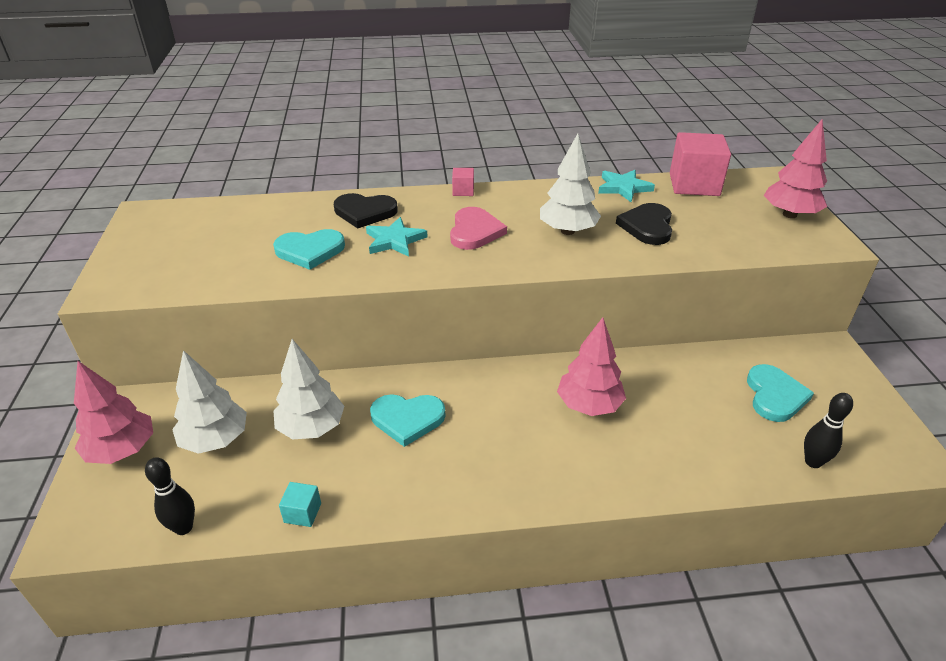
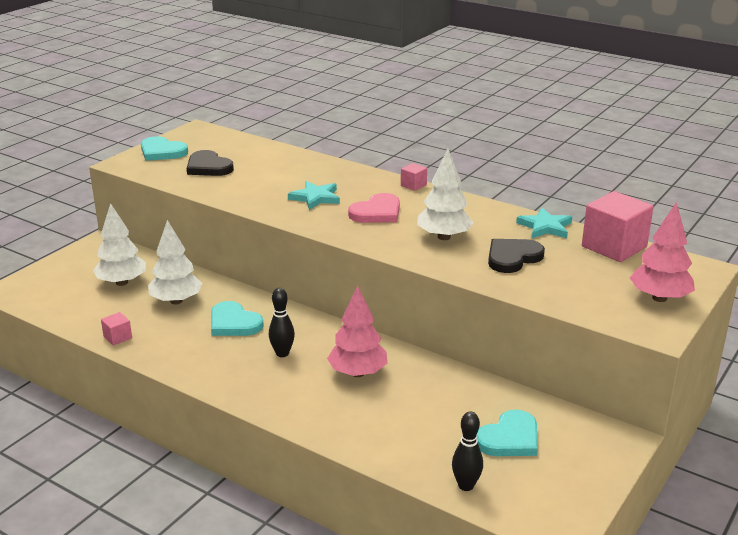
camera: 40 degrees right, 10 degrees down
pink tree [74,361,153,464] -> none
black bowling pin [145,457,195,535] -> black bowling pin moved to [269,288,295,357]
turquoise heart [273,229,345,270] -> turquoise heart moved to [141,136,188,161]
turquoise cube [279,482,321,527] -> pink cube [101,312,132,346]
black heart [334,193,398,228] -> black heart moved to [187,150,234,176]

